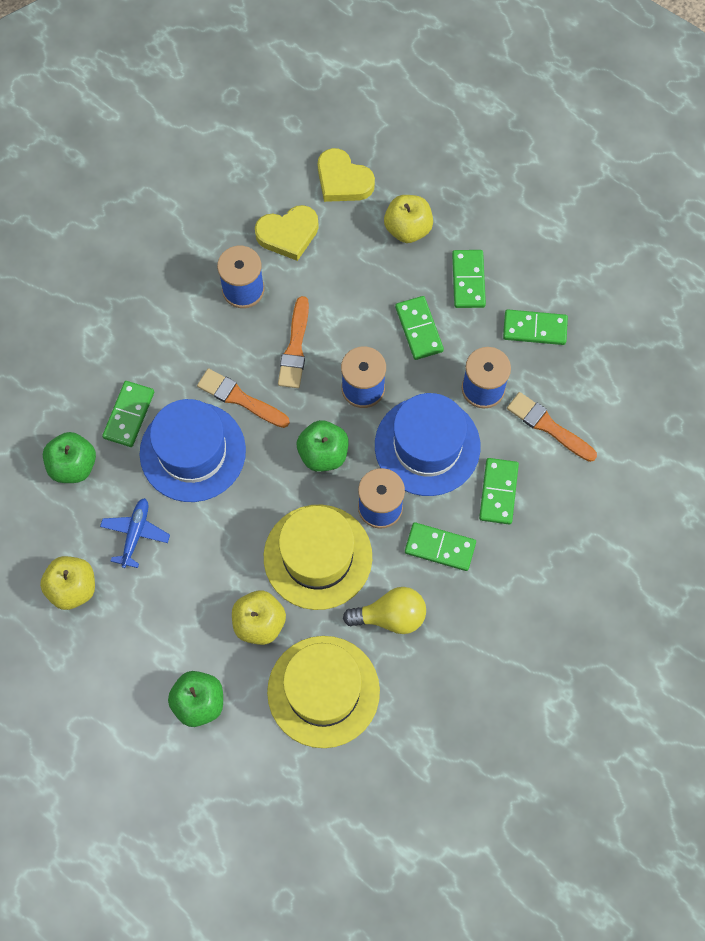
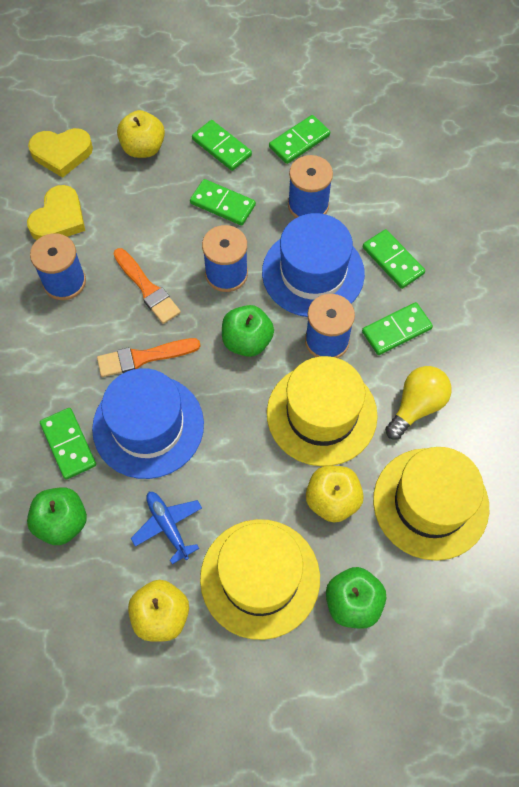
camera: 45 degrees left, 5 degrees down
orange brush [507,392,597,462] -> none
none -> yellow hat [200,519,320,640]

